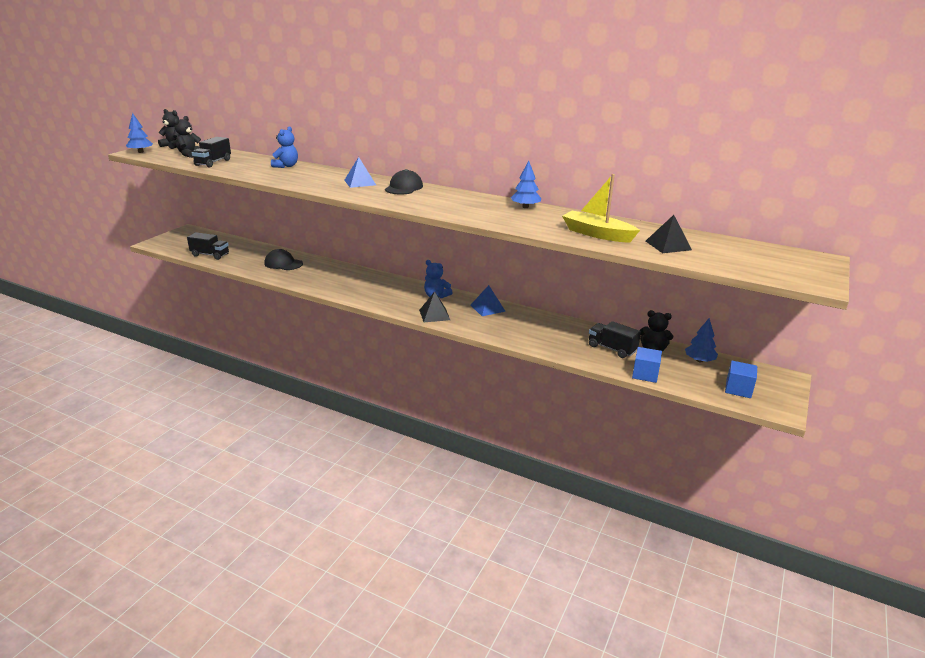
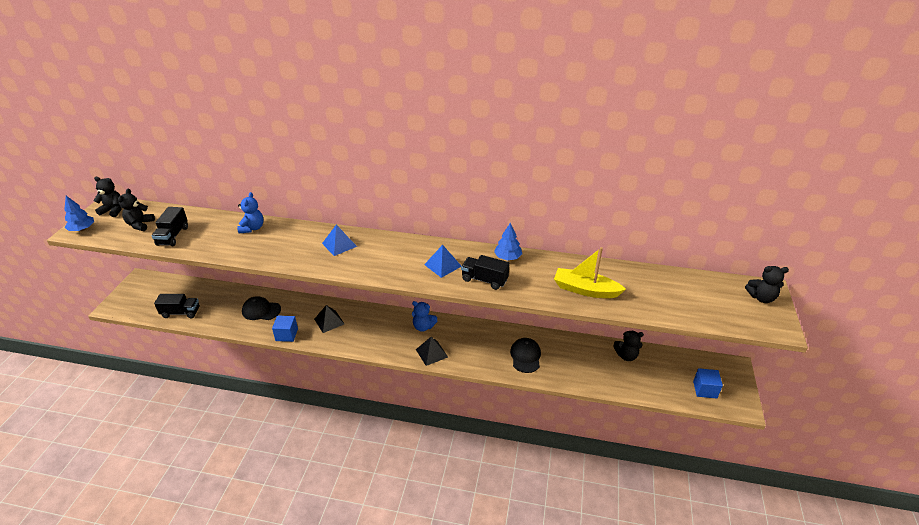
camera: 15 degrees left, 10 degrees up
black cap [385,169,423,195] -> black cap moved to [510,338,541,373]
blue pyramid [471,285,505,316] -> blue pyramid moved to [424,245,461,278]
black truck [589,321,641,358] -> black truck moved to [461,255,510,290]
blue cube [632,347,662,383] -> blue cube moved to [272,316,298,342]
black pyramid [646,215,692,253] -> black pyramid moved to [314,305,344,333]
blue tree [685,318,718,362] -> none
none -> black teddy bear [745,266,789,303]

